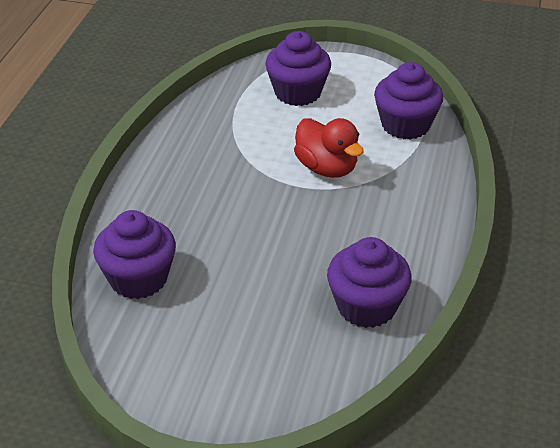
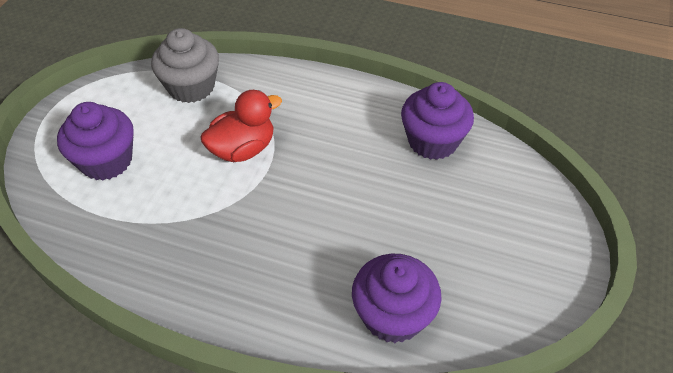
camera: 85 degrees left, 10 degrees up
purple cupcake [374,62,443,140] -> grey cupcake [151,28,219,103]

